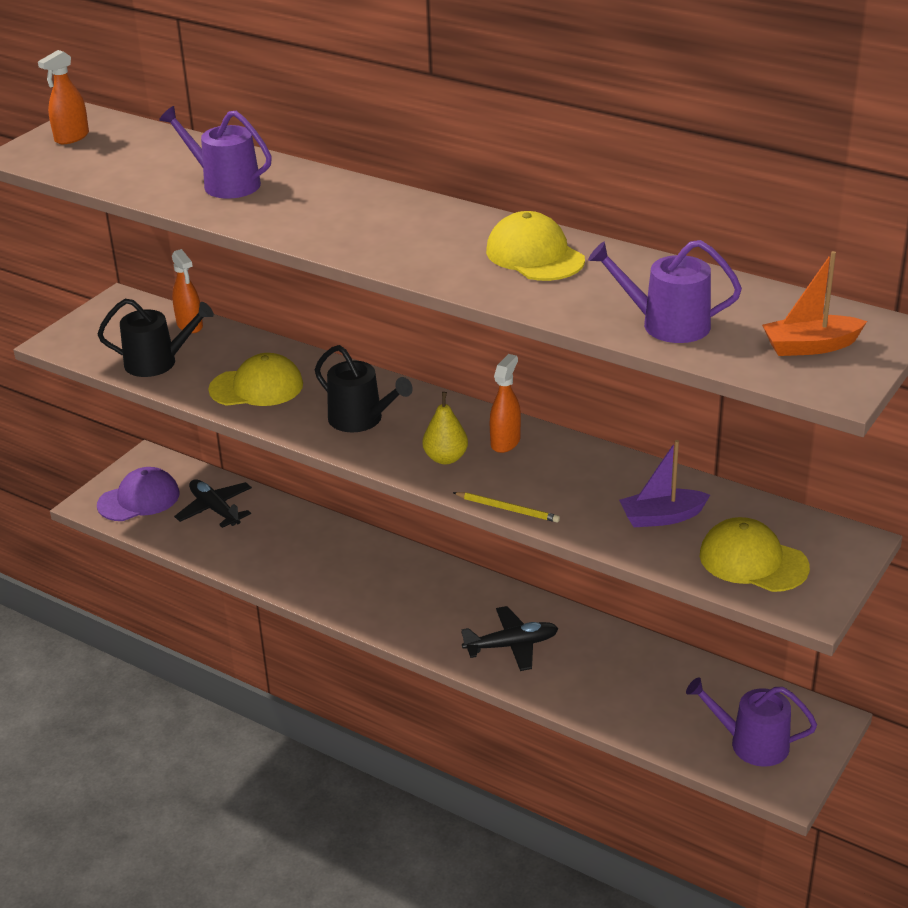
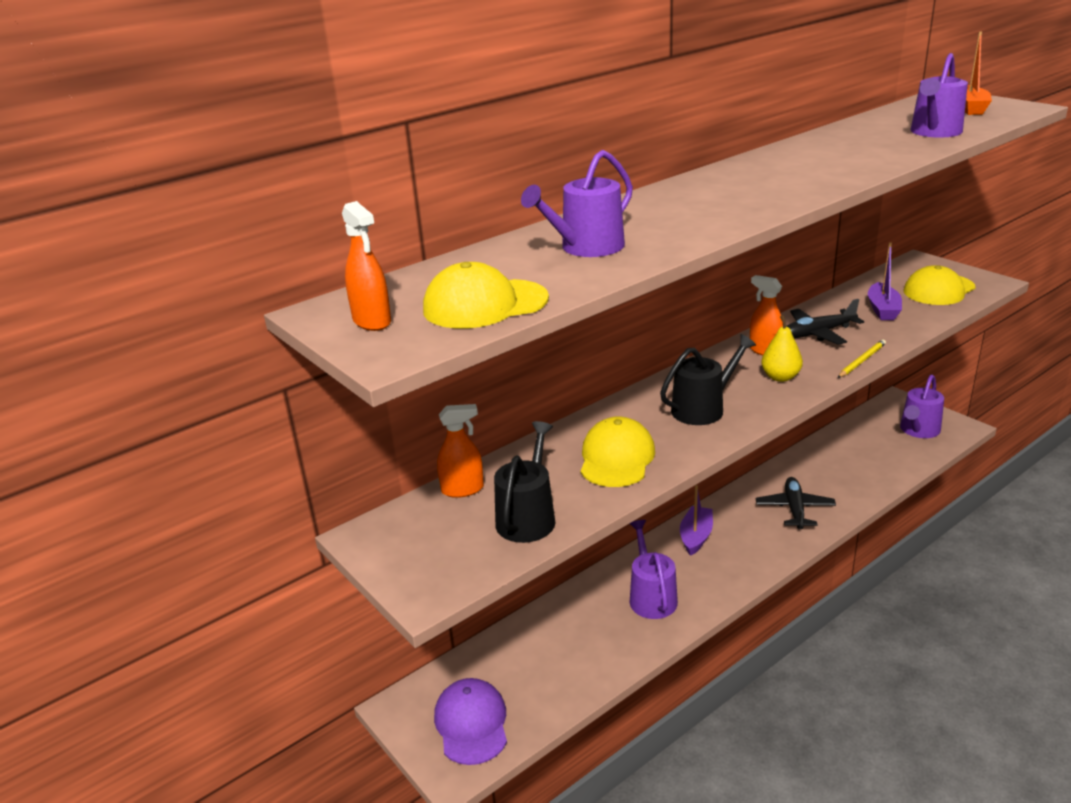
camera: 70 degrees left, 5 degrees down
black plane [174,479,252,528] -> black plane moved to [786,299,864,345]
yellow cap [486,211,585,281] -> yellow cap moved to [423,262,549,328]
none -> purple watering can [630,520,678,619]
none -> purple boat [680,485,713,556]

